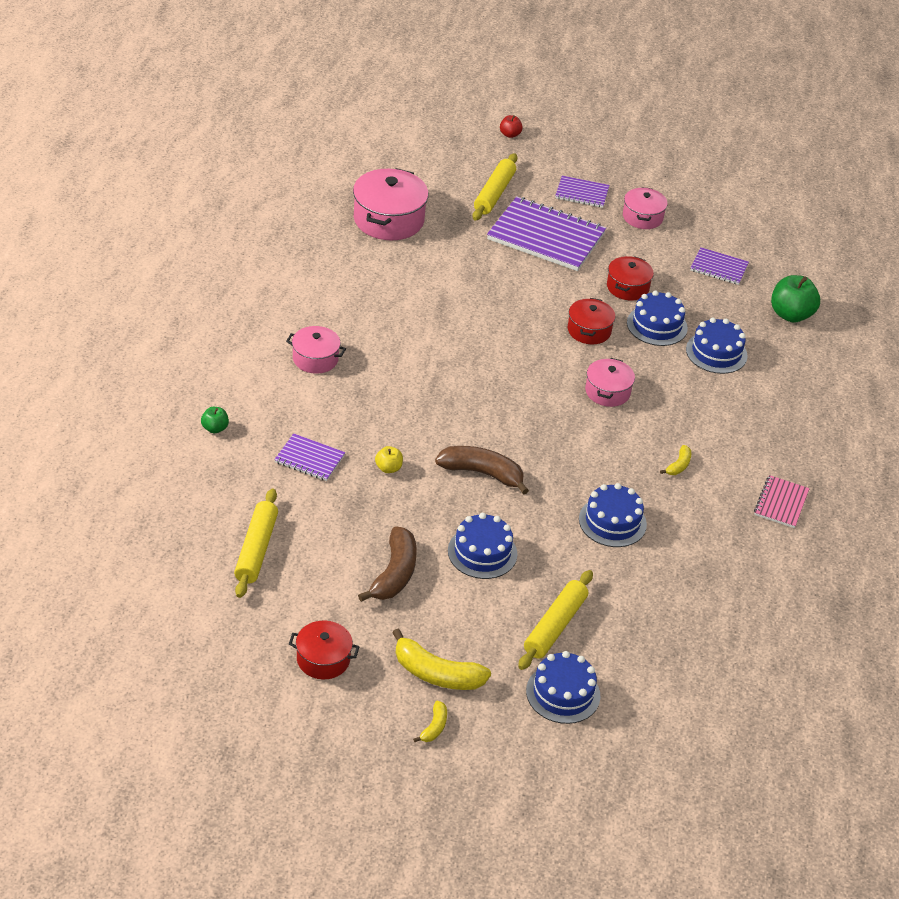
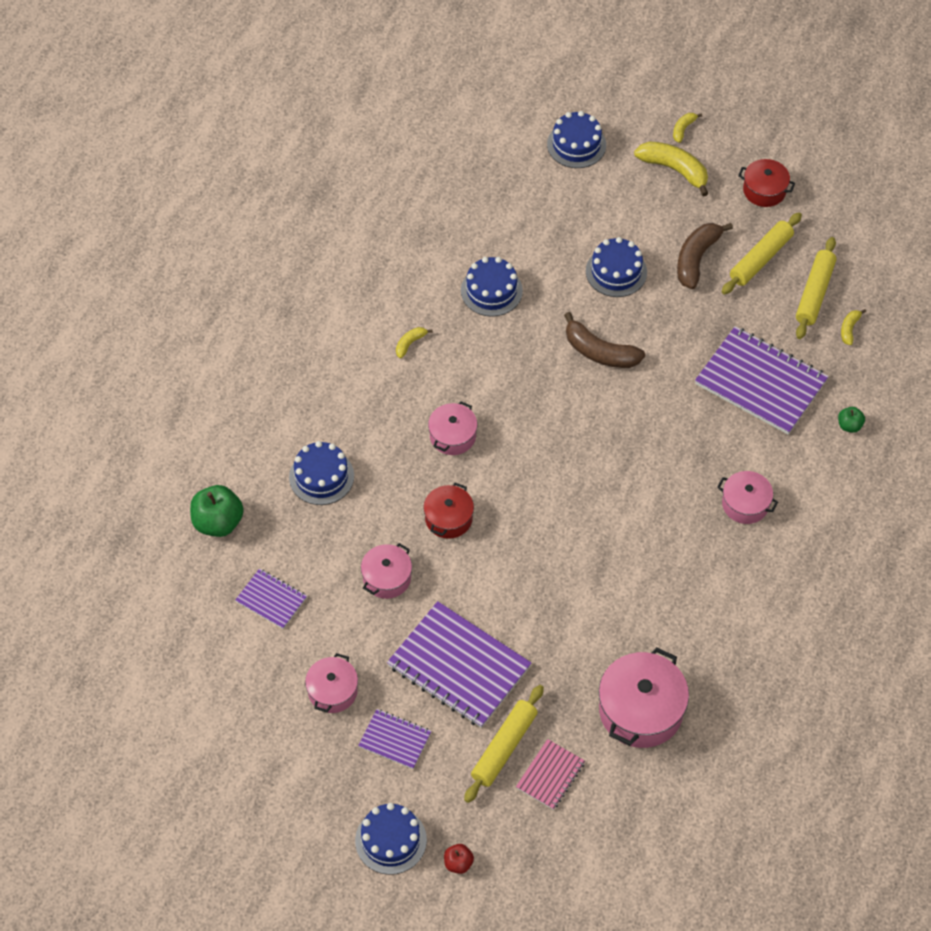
camera: 165 degrees left, 15 degrees up
purple notebook [274,433,345,481] -> purple notebook [695,326,829,435], size x1.97
yellow apple [375,446,403,473] -> none
yellow rolling pin [518,570,593,670] -> yellow rolling pin moved to [722,213,802,294]
red pot [607,256,654,300] -> pink pot [361,543,412,599]
blue cake [627,290,688,346] -> blue cake moved to [355,803,427,875]
pink notebook [754,475,810,528] -> pink notebook moved to [516,739,585,810]
none -> yellow banana [841,309,866,345]

